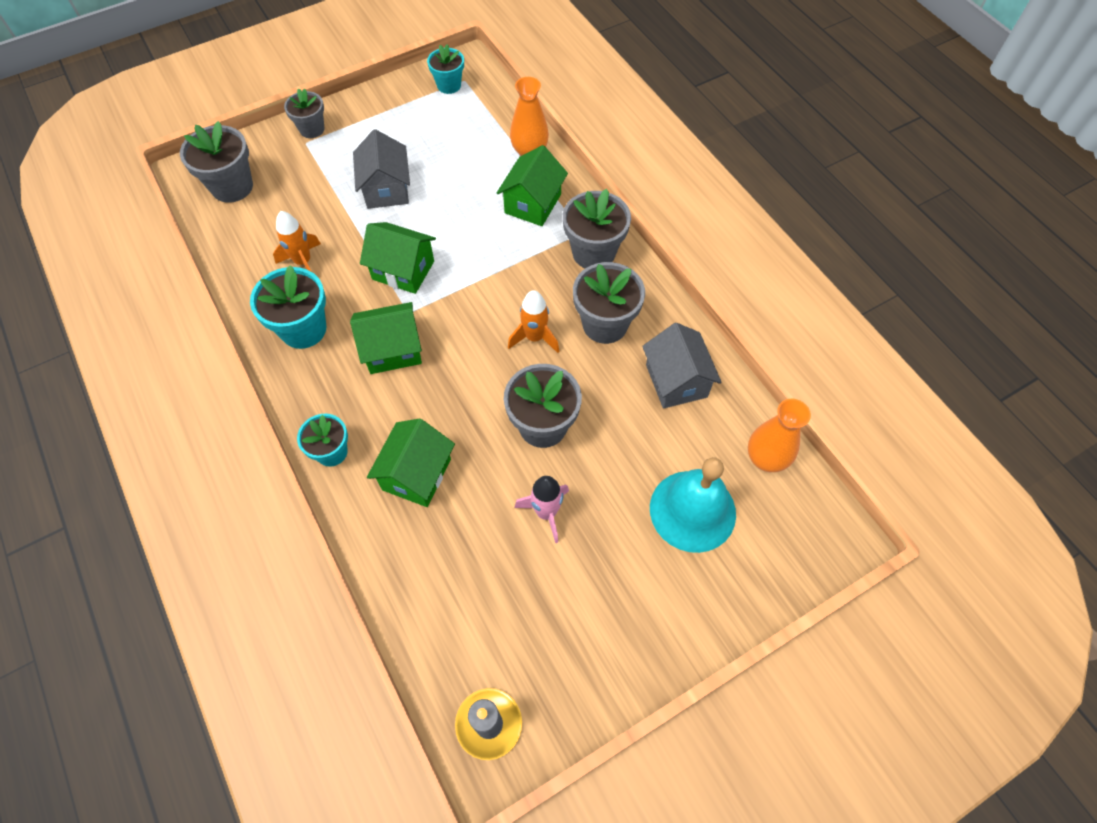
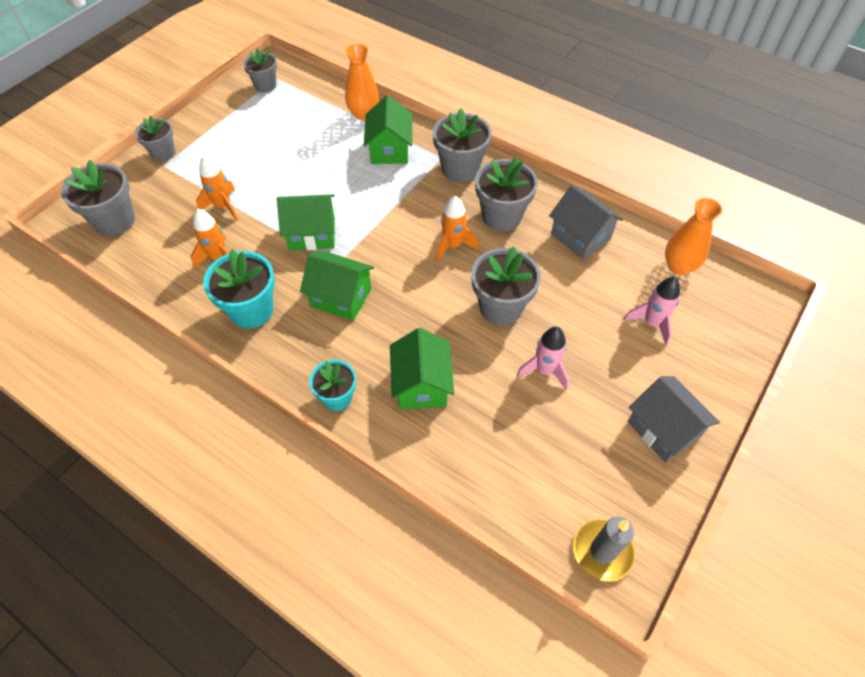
camera: 25 degrees left, 5 degrees down
green house [350,302,422,374] -> green house turned 60 degrees clockwise [300,251,374,321]
grey house [353,129,410,209] -> grey house moved to [628,376,720,463]
turquoise flower pot [427,44,464,94] -> grey flower pot [243,48,277,92]
turquoise bell [650,457,736,553] -> pink rocket [624,277,680,345]
none -> orange rocket [196,155,238,221]

